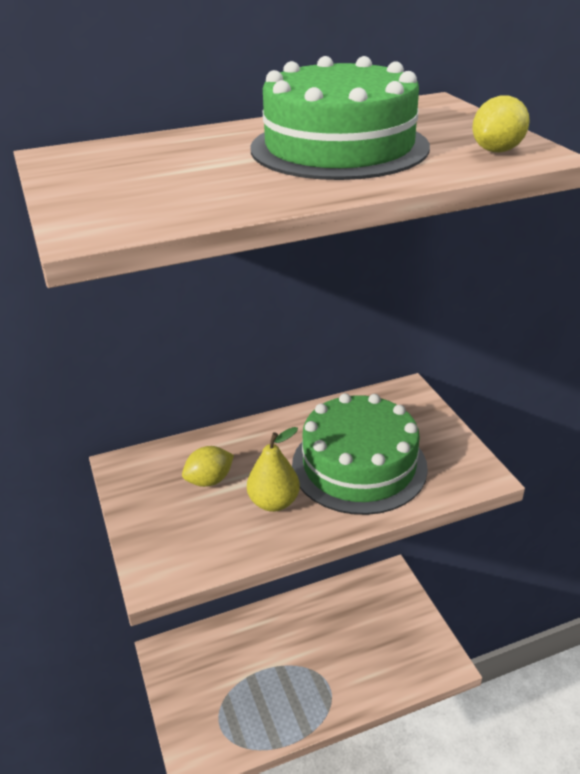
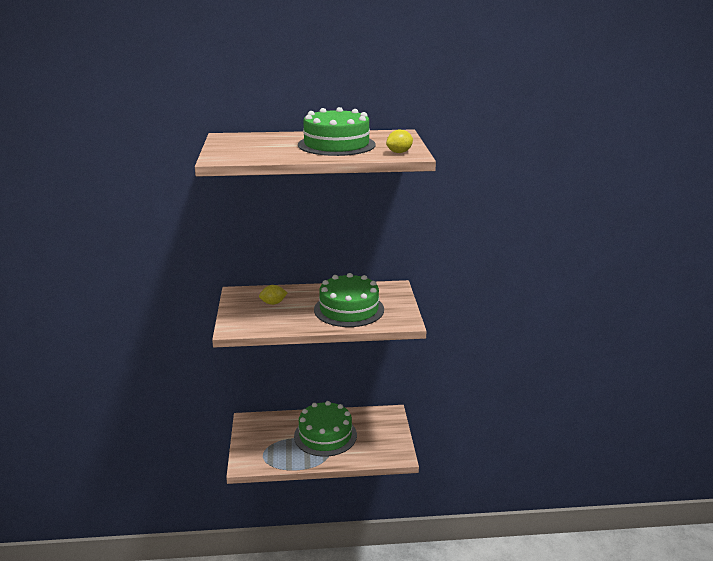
camera: 15 degrees right, 10 degrees down
yellow pear [247,427,300,512] -> none
none -> green cake [294,401,357,457]

